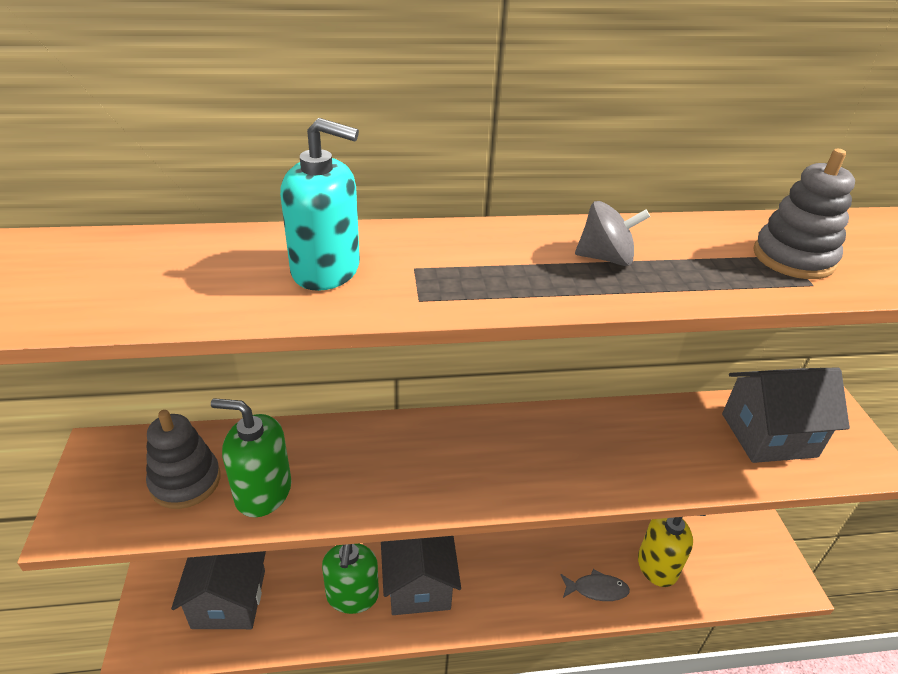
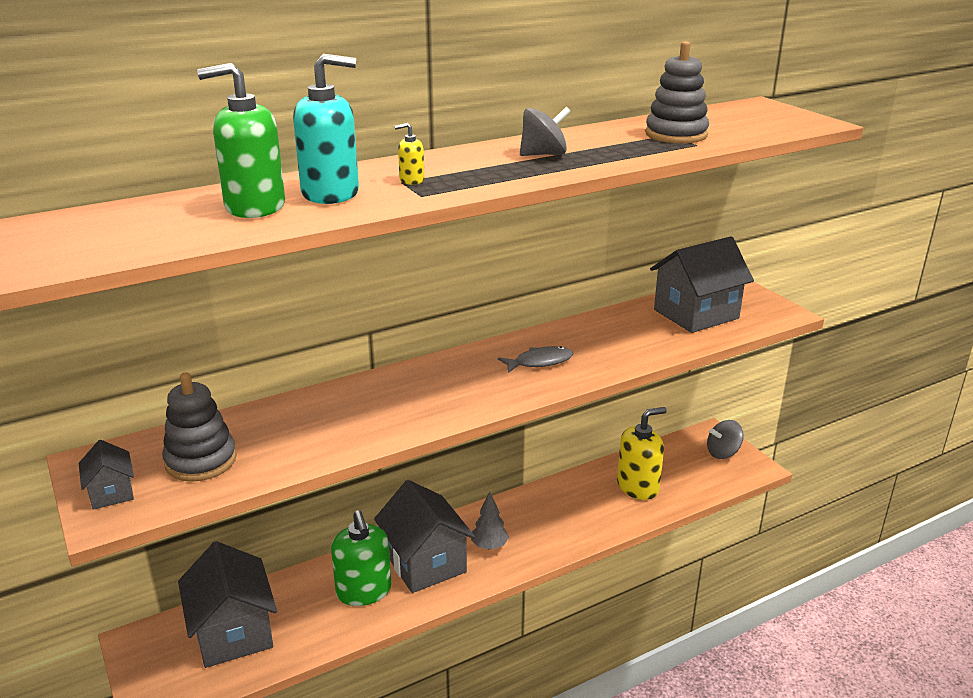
camera: 20 degrees left, 10 degrees down
green soap dispenser [211,398,291,517] -> green soap dispenser moved to [197,63,285,218]
grey fish [561,569,630,601] -> grey fish moved to [498,346,573,373]
none -> grey house [79,440,134,510]
none -> yellow soap dispenser [395,123,425,185]
none -> grey tree [471,492,509,550]
none -> grey spinning top [707,420,744,459]

